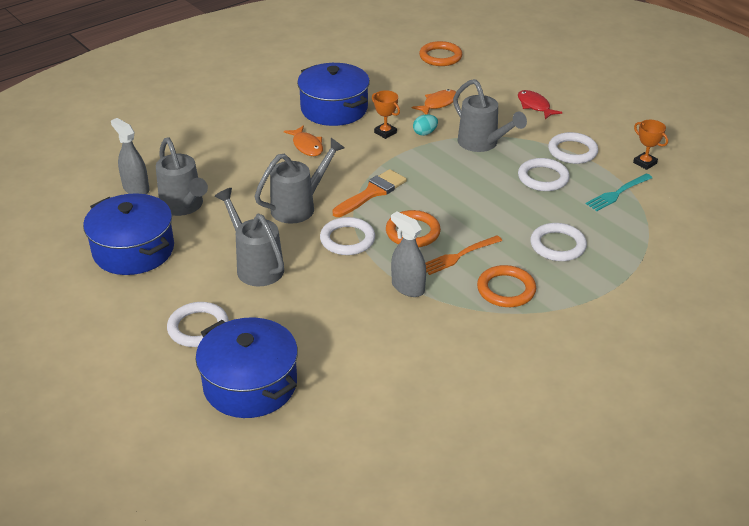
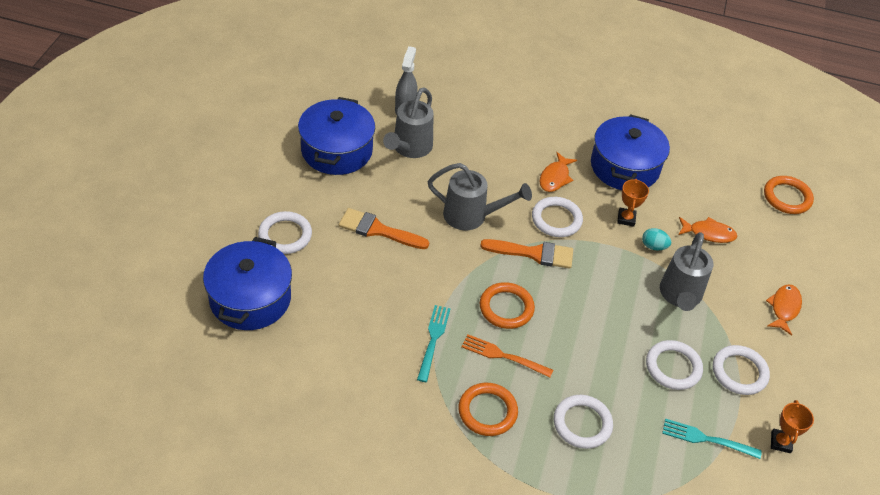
camera: 50 degrees right, 10 degrees up
grey watering can [215,188,284,286] -> orange brush [339,208,429,249]
white ring [320,217,375,255] -> white ring moved to [532,197,583,237]
grey spray bottle [391,211,426,297] -> turquoise fork [417,305,451,382]
red fish [518,90,562,119] -> orange fish [766,284,802,336]

